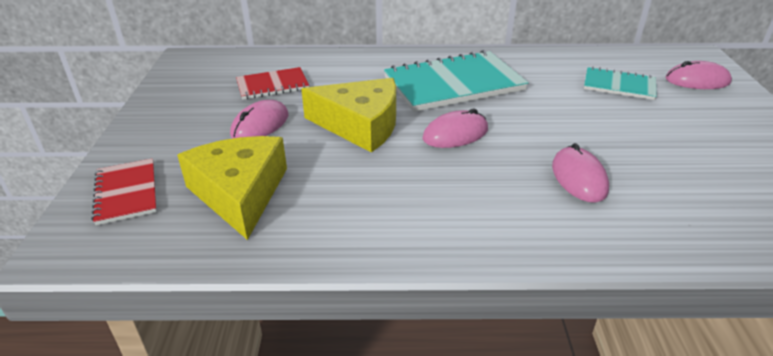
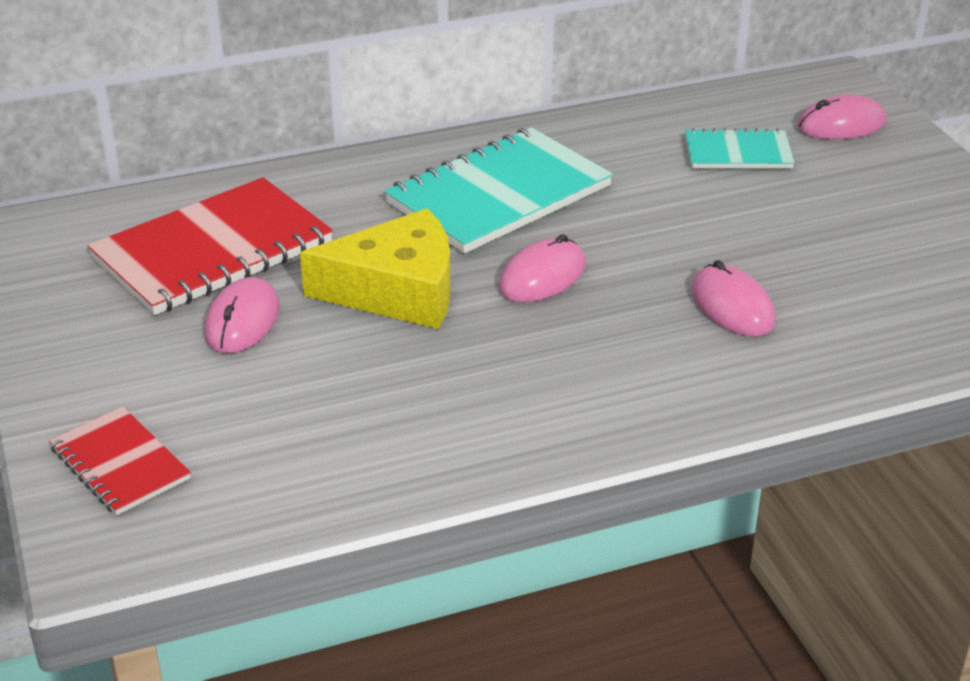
camera: 20 degrees left, 0 degrees up
yellow cheese [177,136,287,240] -> none
red notebook [236,67,309,100] -> red notebook [87,177,333,315], size x1.84

